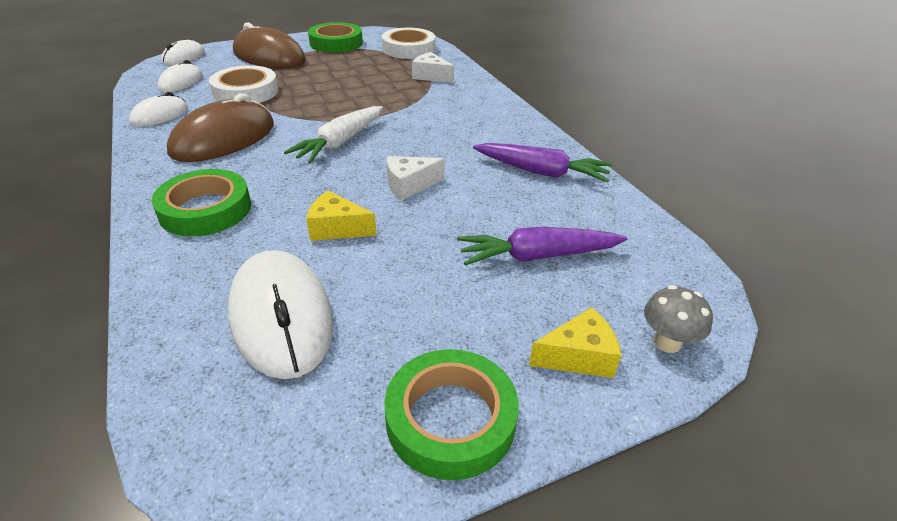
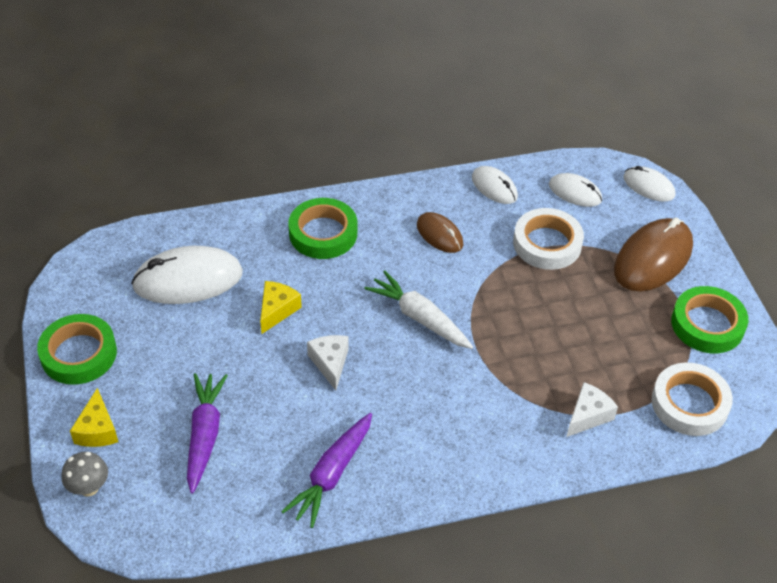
camera: 100 degrees right, 10 degrees up
brown mouse [167,93,274,162] -> brown mouse [417,212,463,253], size x0.56

